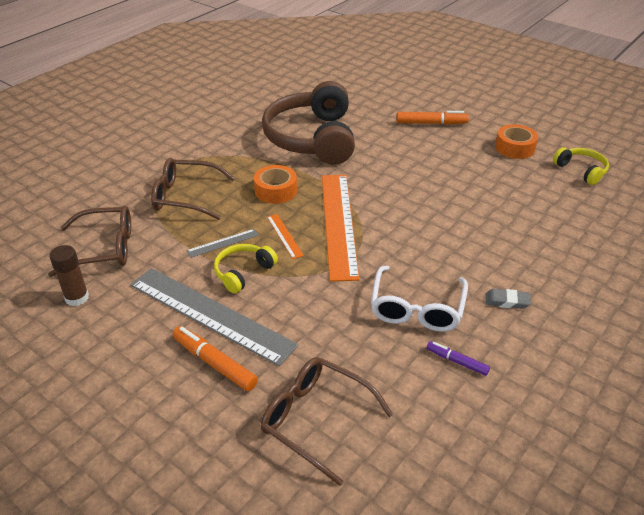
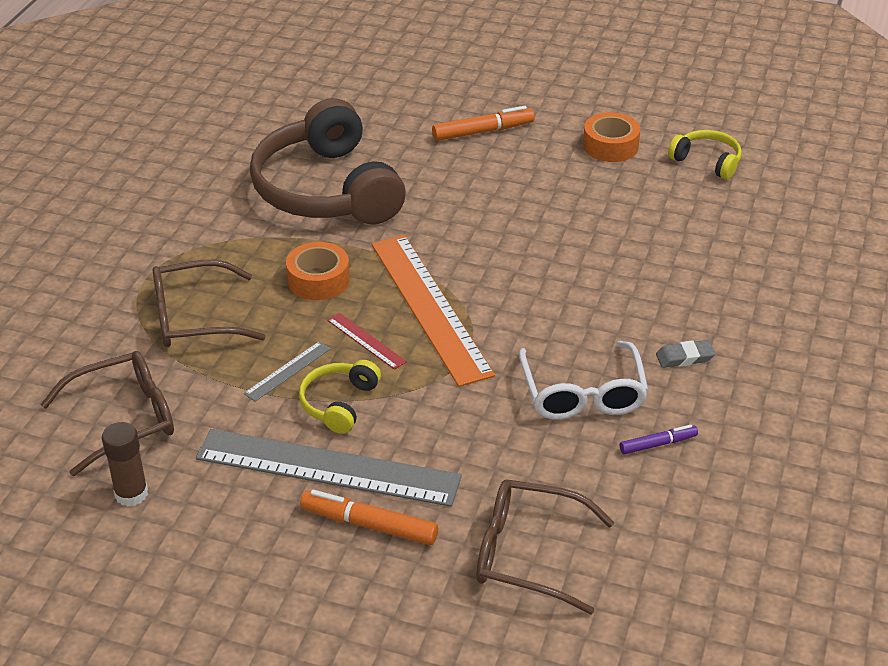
camera: 20 degrees left, 0 degrees up
orange ruler [267,214,304,259] -> red ruler [327,313,407,370]
purple marker [427,341,490,376] -> purple marker turned 150 degrees clockwise [620,425,698,455]

